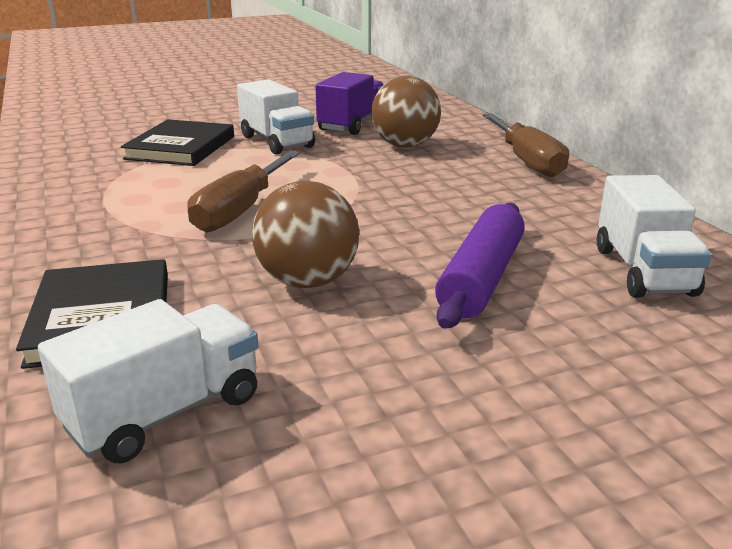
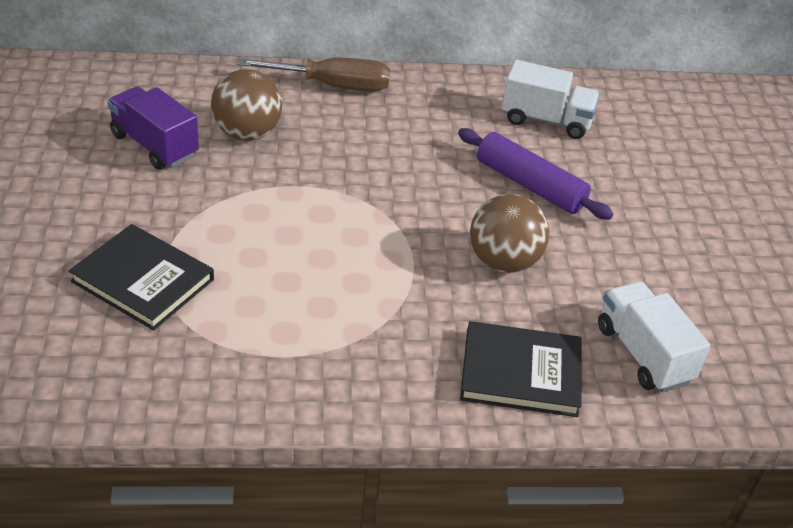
camera: 75 degrees left, 15 degrees up
brown screwdriver [187,151,300,232] -> none
white truck [237,79,315,154] -> none

